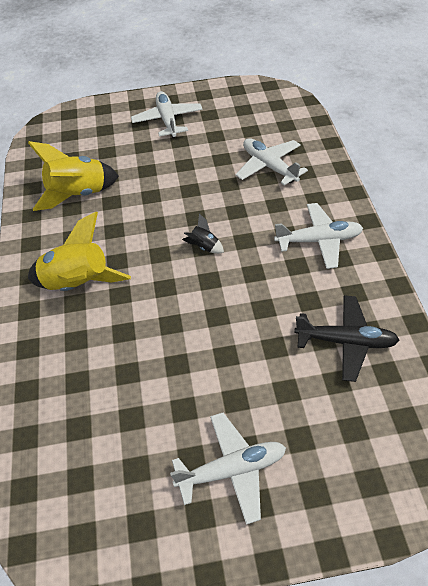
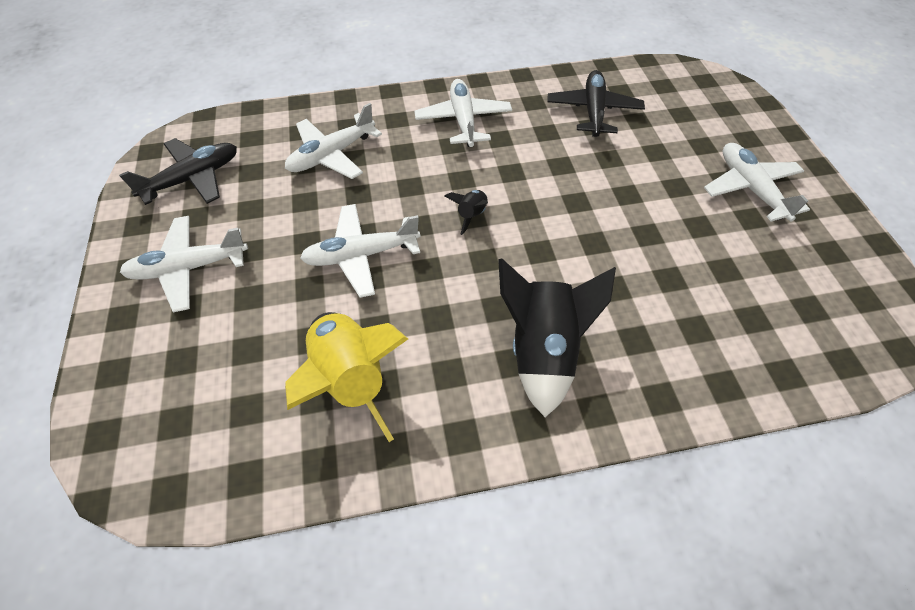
camera: 95 degrees left, 5 degrees up
yellow rocket [28,212,131,291] -> black rocket [498,258,616,417]
none -> black plane [119,138,237,205]
none -> white plane [300,204,421,298]

